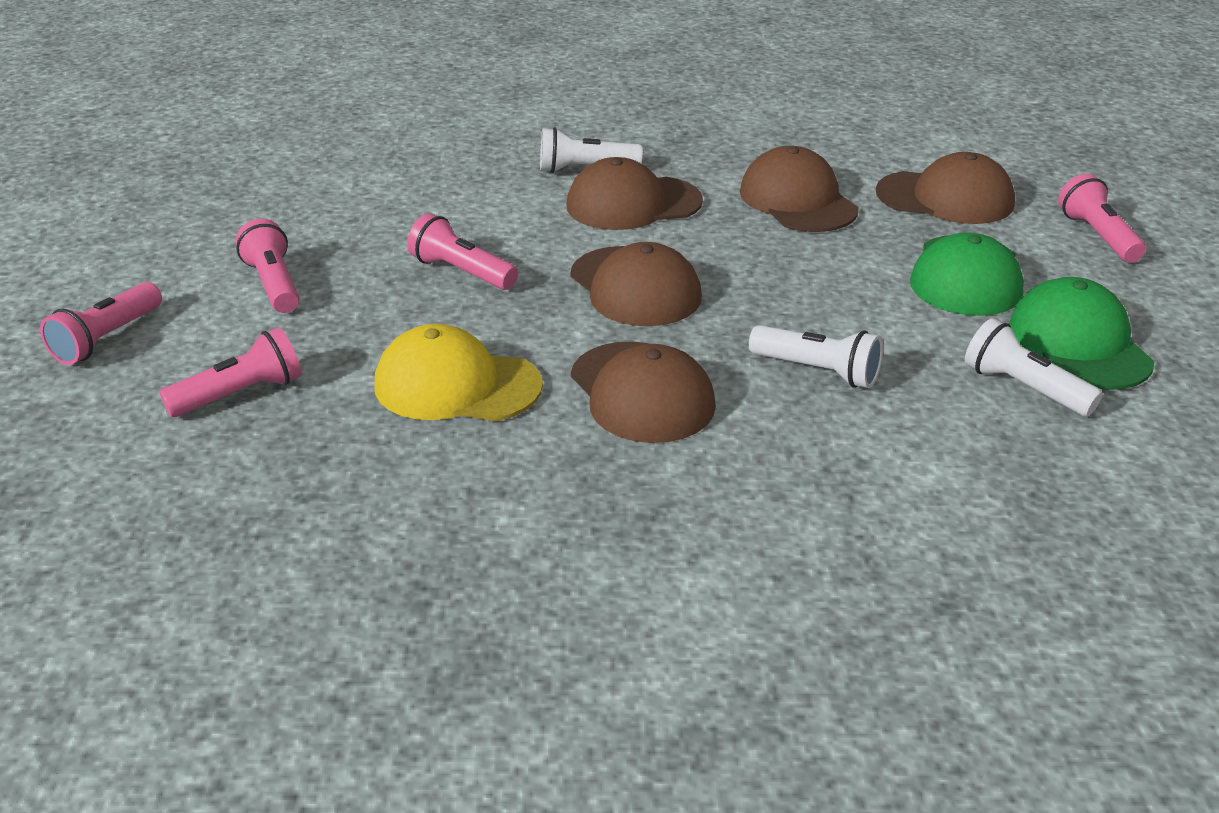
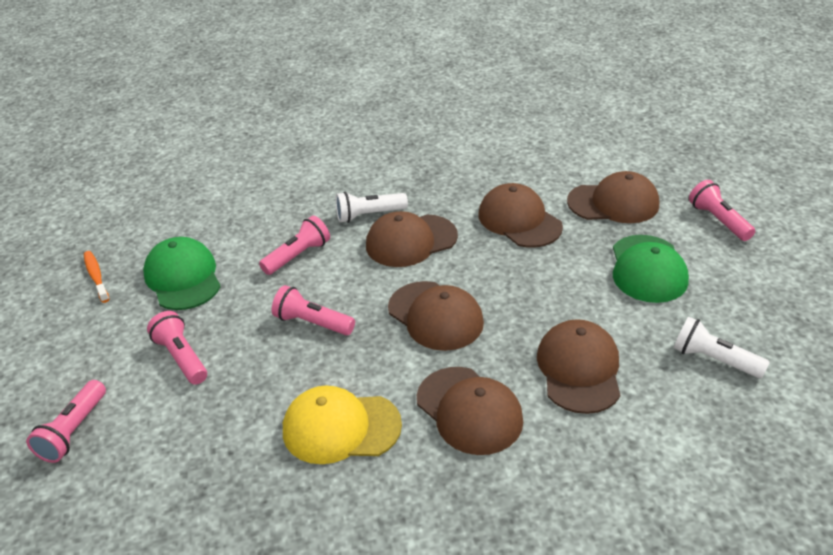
camera: 10 degrees left, 5 degrees up
pink flashlight [159,327,301,417] -> pink flashlight moved to [259,216,330,275]
white flashlight [749,325,883,388] -> brown cap [537,319,620,414]
green cap [1009,277,1154,390] -> green cap moved to [143,237,221,310]
none -> orange toothbrush [84,251,109,303]

